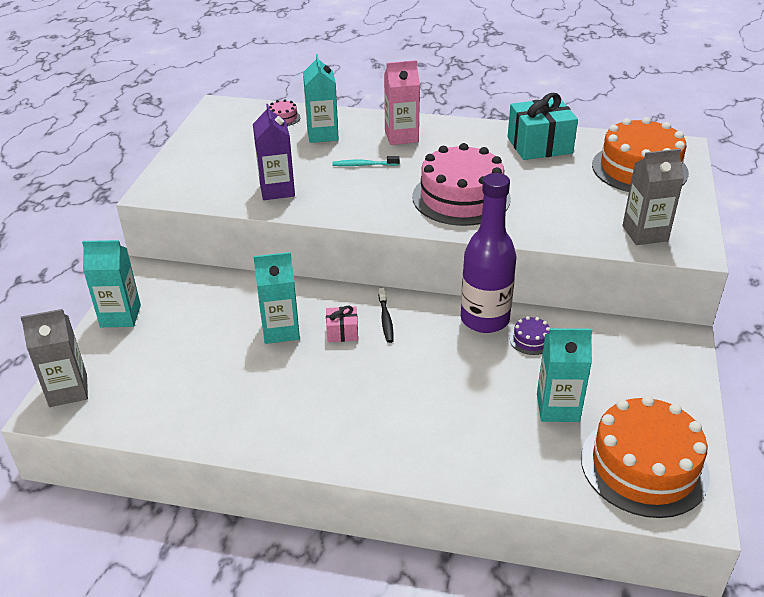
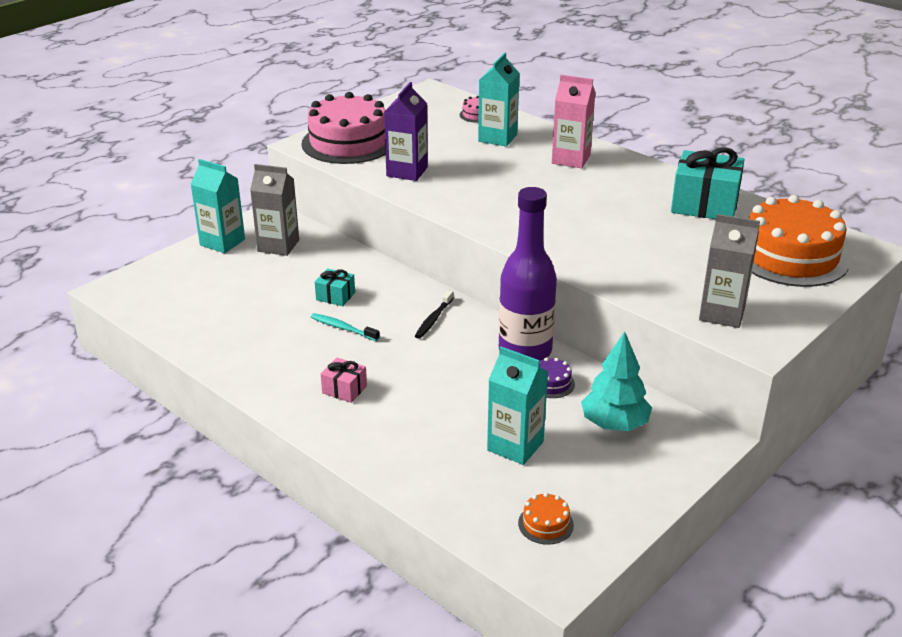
camera: 30 degrees right, 5 degrees down
grey carton [21,309,88,407] -> grey carton moved to [250,164,299,256]
turquoise carton [253,252,300,344] -> turquoise gift [315,268,355,306]
pink gift [326,306,358,342] -> pink gift moved to [321,358,367,403]
turquoise toothbrush [332,156,400,166] -> turquoise toothbrush moved to [311,313,380,341]
pink cake [412,143,511,226] -> pink cake moved to [302,92,386,164]
orange cake [581,396,710,518] -> orange cake [518,493,574,545], size x0.40
none -> turquoise tree [581,332,652,431]

